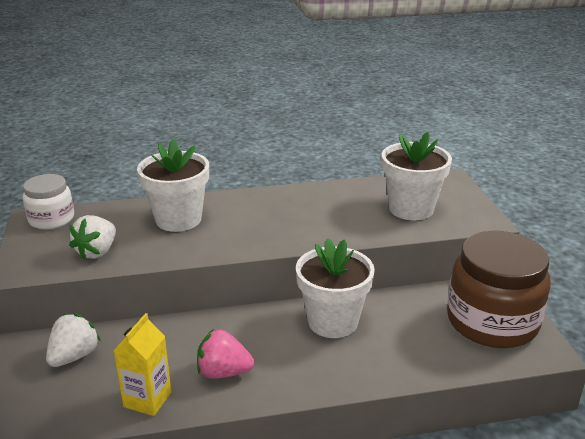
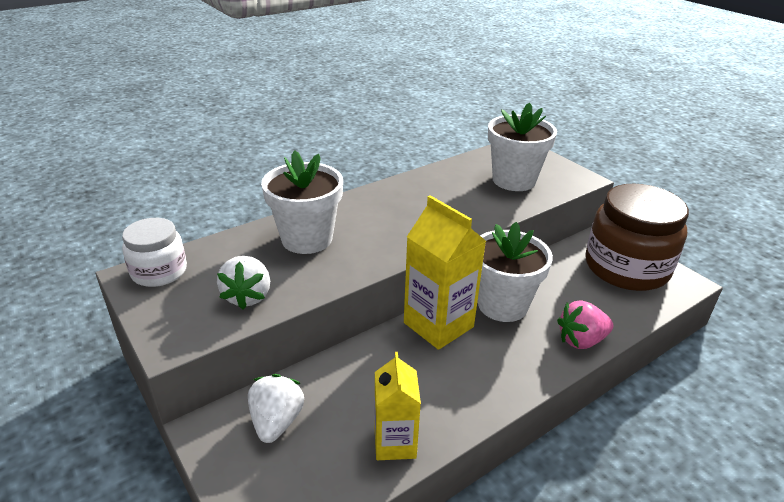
camera: 25 degrees left, 5 degrees up
pink strawberry [197,329,254,379] -> pink strawberry moved to [557,301,613,349]
none -> yellow carton [404,195,486,350]

